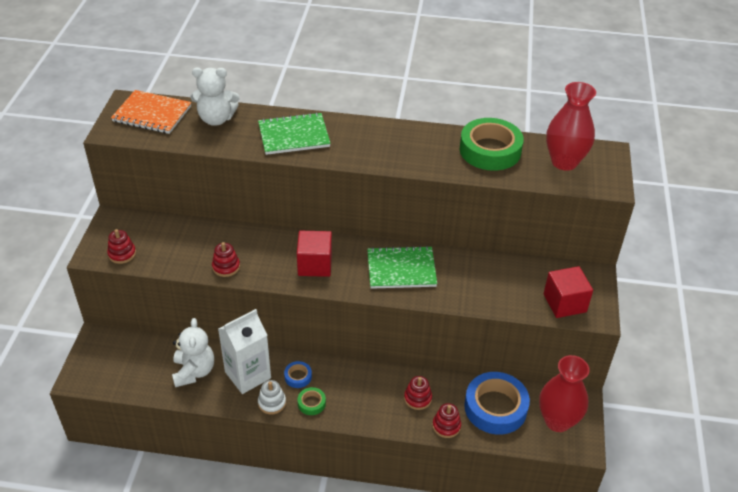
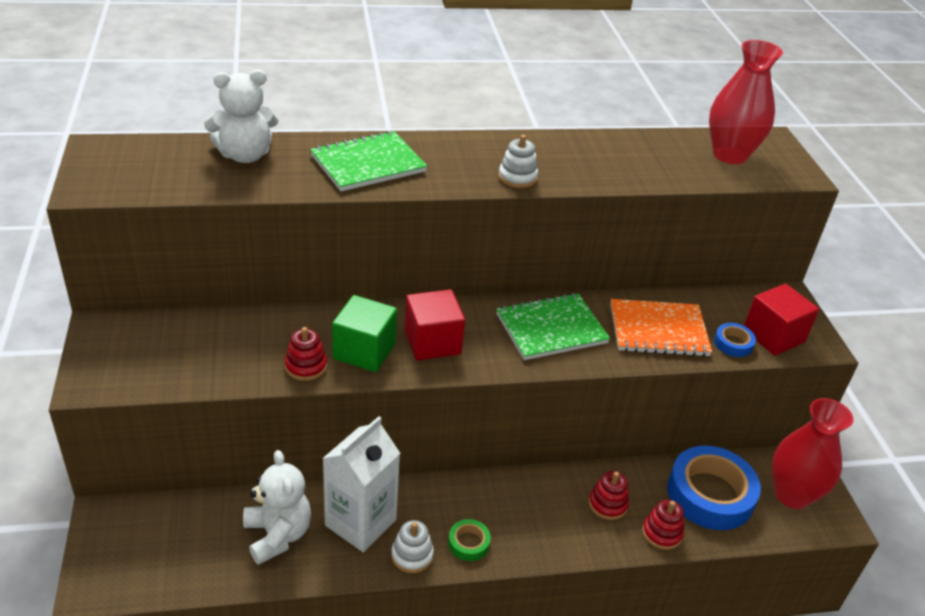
camera: 20 degrees left, 5 degrees down
red stacking toy [107,229,136,264] -> none
orange notebook [111,90,192,134] -> orange notebook moved to [610,299,712,357]
blue tape [284,361,312,388] -> blue tape moved to [714,323,756,357]
green tape [460,118,524,171] -> none
none -> green cube [332,295,397,372]
none -> white stacking toy [498,135,538,188]

